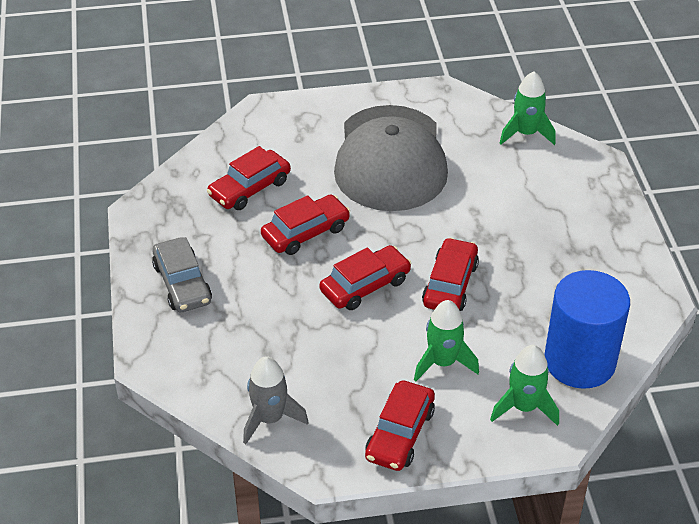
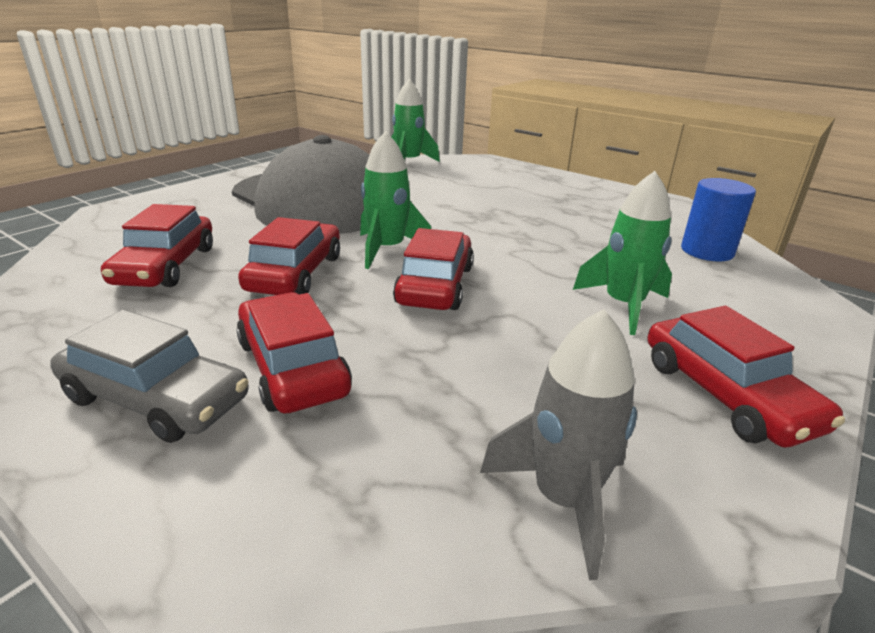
camera: 45 degrees left, 15 degrees down
red car [422,238,479,311] -> red car moved to [236,292,352,413]
green rocket [490,345,559,426] -> green rocket moved to [360,131,431,269]
blue cylinder [545,270,630,389] -> blue cylinder [681,178,756,262], size x0.58

